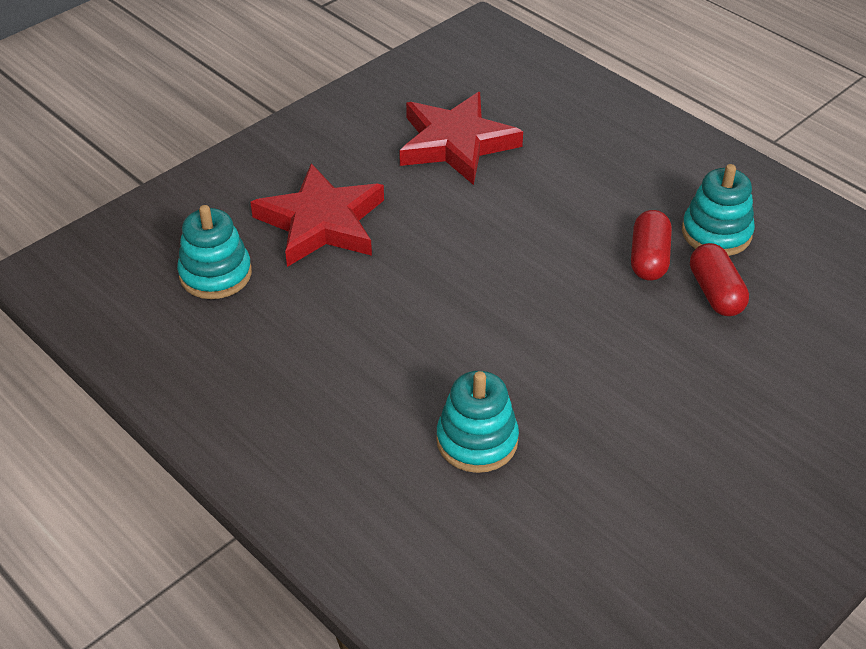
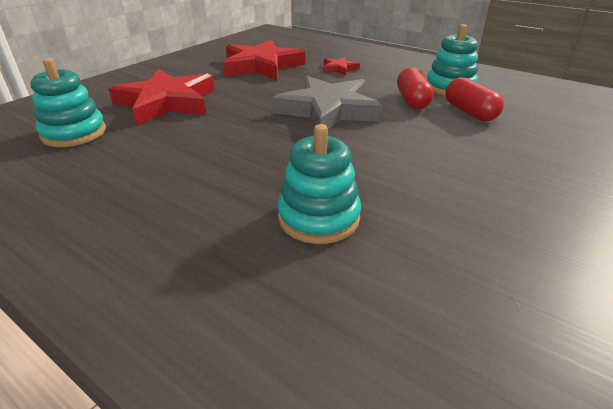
camera: 10 degrees left, 10 degrees down
none -> grey star [272,76,383,129]
none -> red star [323,57,360,76]

